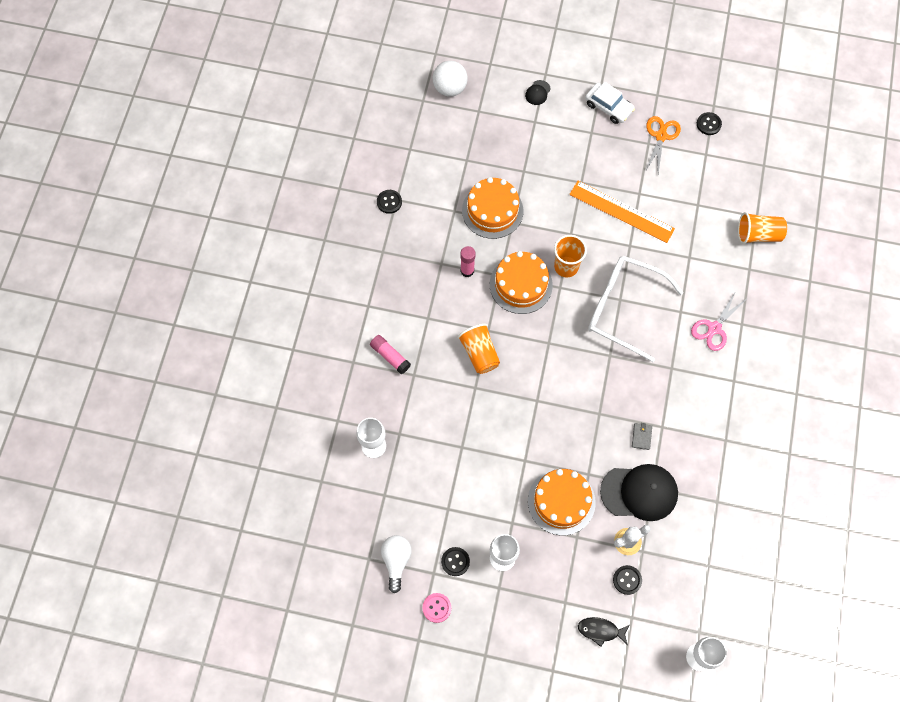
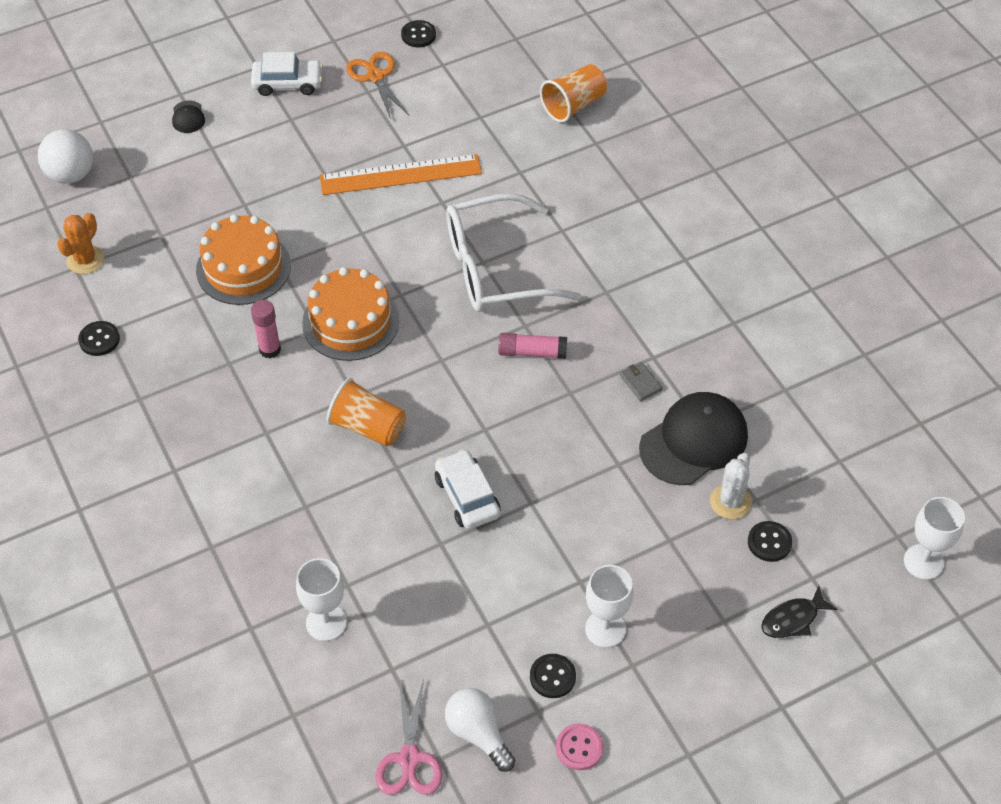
camera: 40 degrees left, 15 degrees down
pink glue stick [370,335,411,374] -> pink glue stick moved to [498,333,567,359]
orange cake [528,469,596,535] -> none
orange cup [554,235,587,277] -> none
pink scissors [691,291,748,351] -> pink scissors moved to [376,679,443,795]
none -> orange cactus [57,213,104,274]
none -> white car [435,449,501,529]

